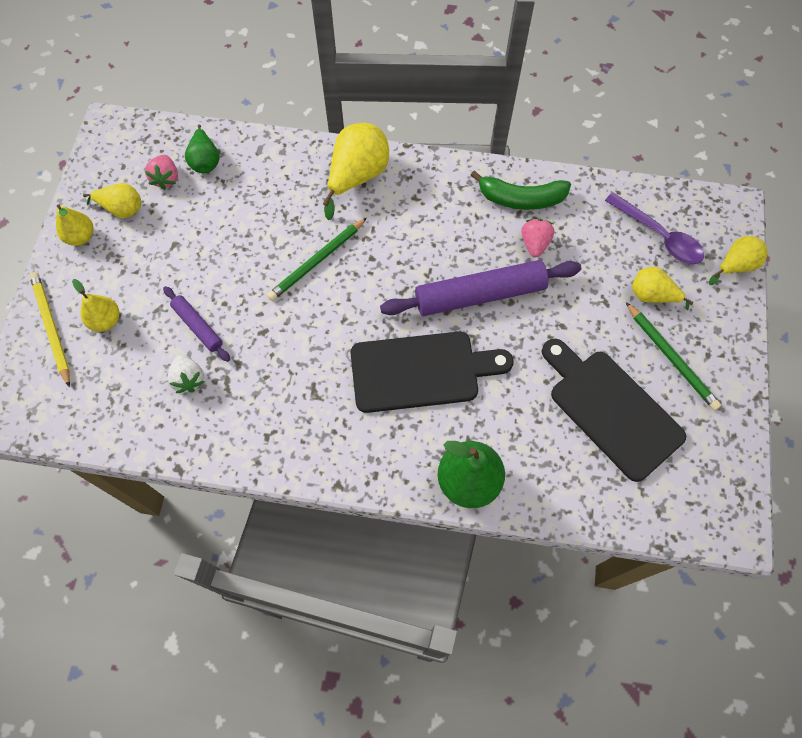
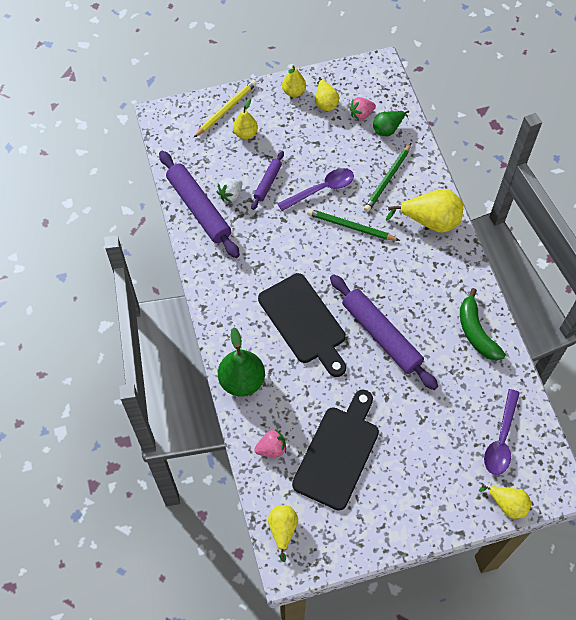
camera: 65 degrees right, 5 degrees down
pink strawberry [521,219,554,257] -> pink strawberry moved to [254,429,286,457]
green pencil [626,302,721,410] -> green pencil moved to [364,143,411,212]
yellow pear [632,267,693,310] -> yellow pear moved to [268,505,298,562]
none -> purple rolling pin [159,151,240,258]
none -> purple spoon [277,168,354,211]

